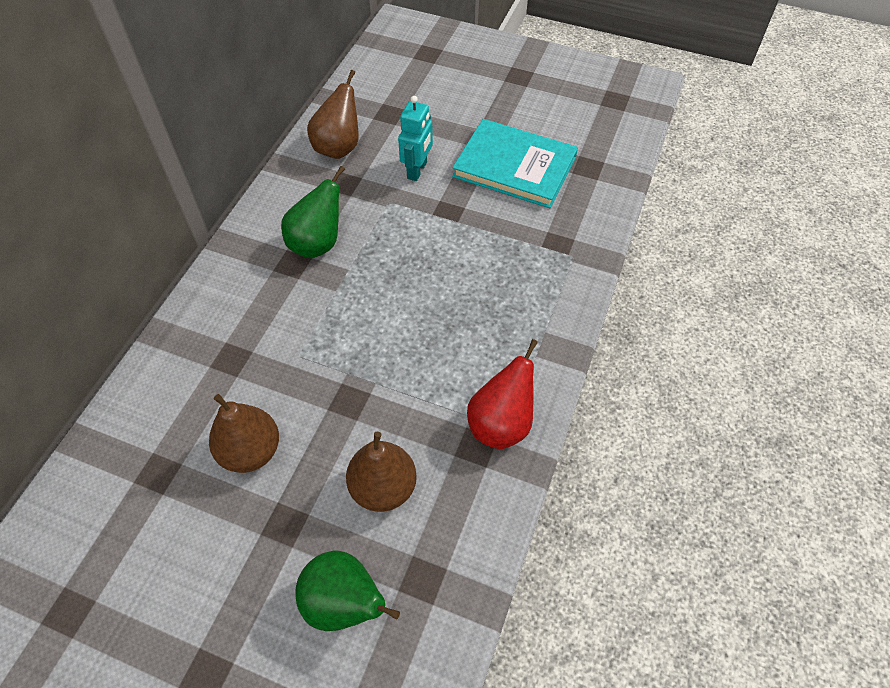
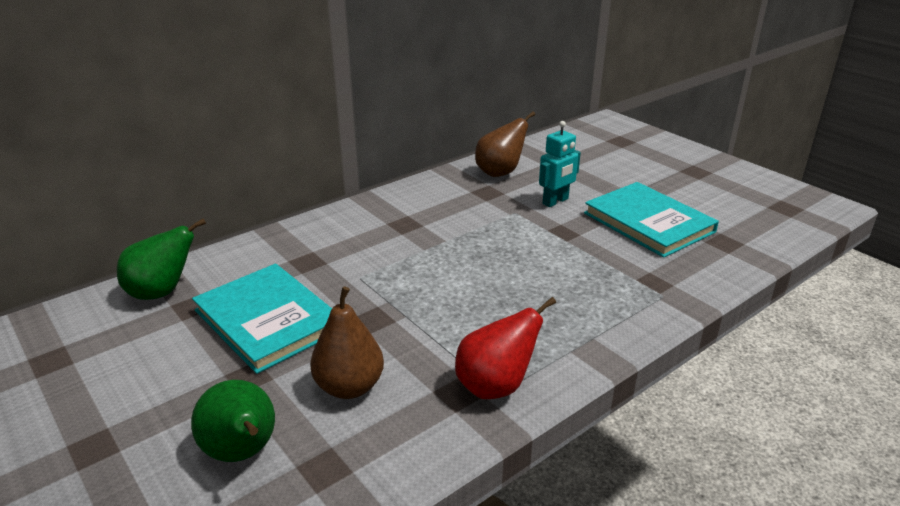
camera: 30 degrees right, 25 degrees down
brown pear [209,394,279,473] -> turquoise book [192,264,332,374]
green pear [281,166,345,258] -> green pear moved to [117,218,206,300]

